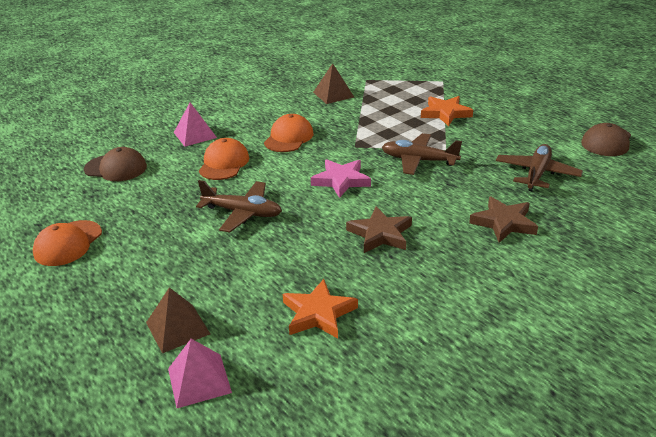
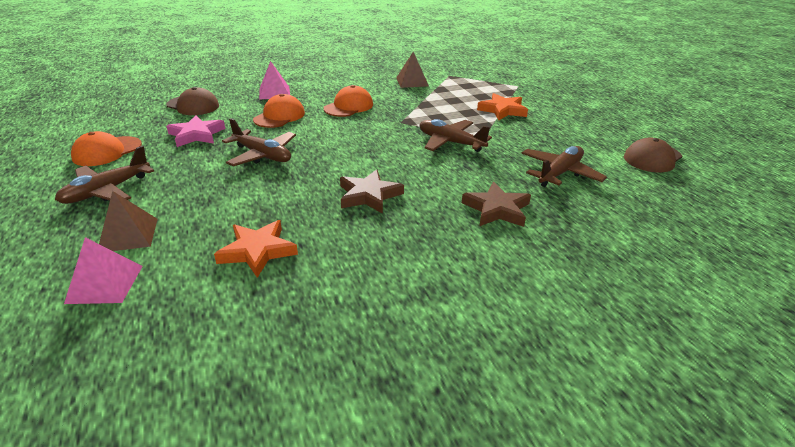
camera: 15 degrees right, 0 degrees up
pink star [311,159,371,198] -> pink star moved to [166,115,225,147]
none -> brown plane [55,146,154,204]

